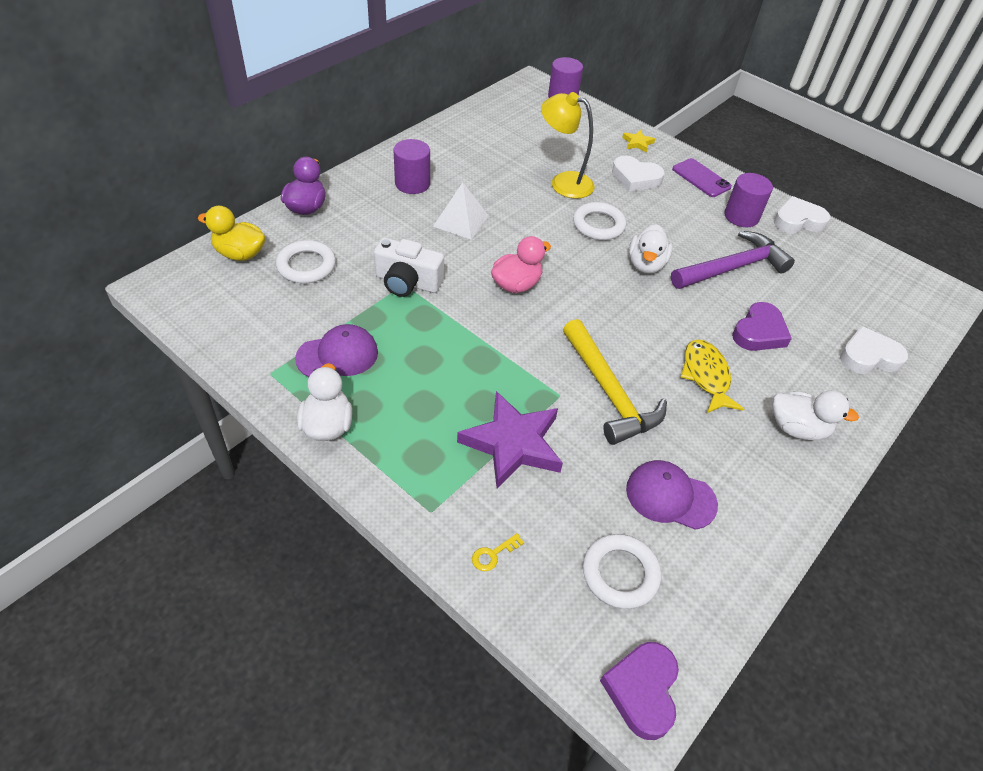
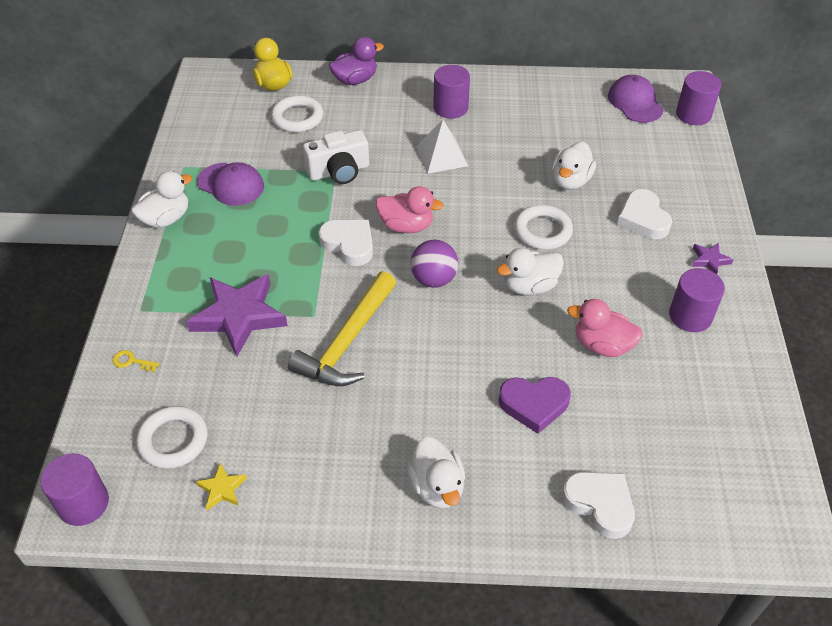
camera: 55 degrees right, 0 degrees up
white camera [374,238,444,297] -> white camera turned 90 degrees counterclockwise [303,130,369,184]
yellow lamp [541,92,595,199] -> white duck [552,142,596,190]
purple heart [600,642,679,740] -> purple cylinder [40,453,109,526]
yellow star [622,130,655,153] -> yellow star moved to [196,463,247,510]
purple cap [626,460,718,530] -> purple cap moved to [608,75,664,123]
purple hammer [671,231,795,289] -> pink duck [567,299,643,357]
purple phone [672,158,732,197] -> purple star [692,243,734,274]
yellow fish [681,339,744,414] -> none
white heart [774,196,830,233] -> white heart moved to [318,220,373,266]
none -> purple ball [410,240,458,288]

